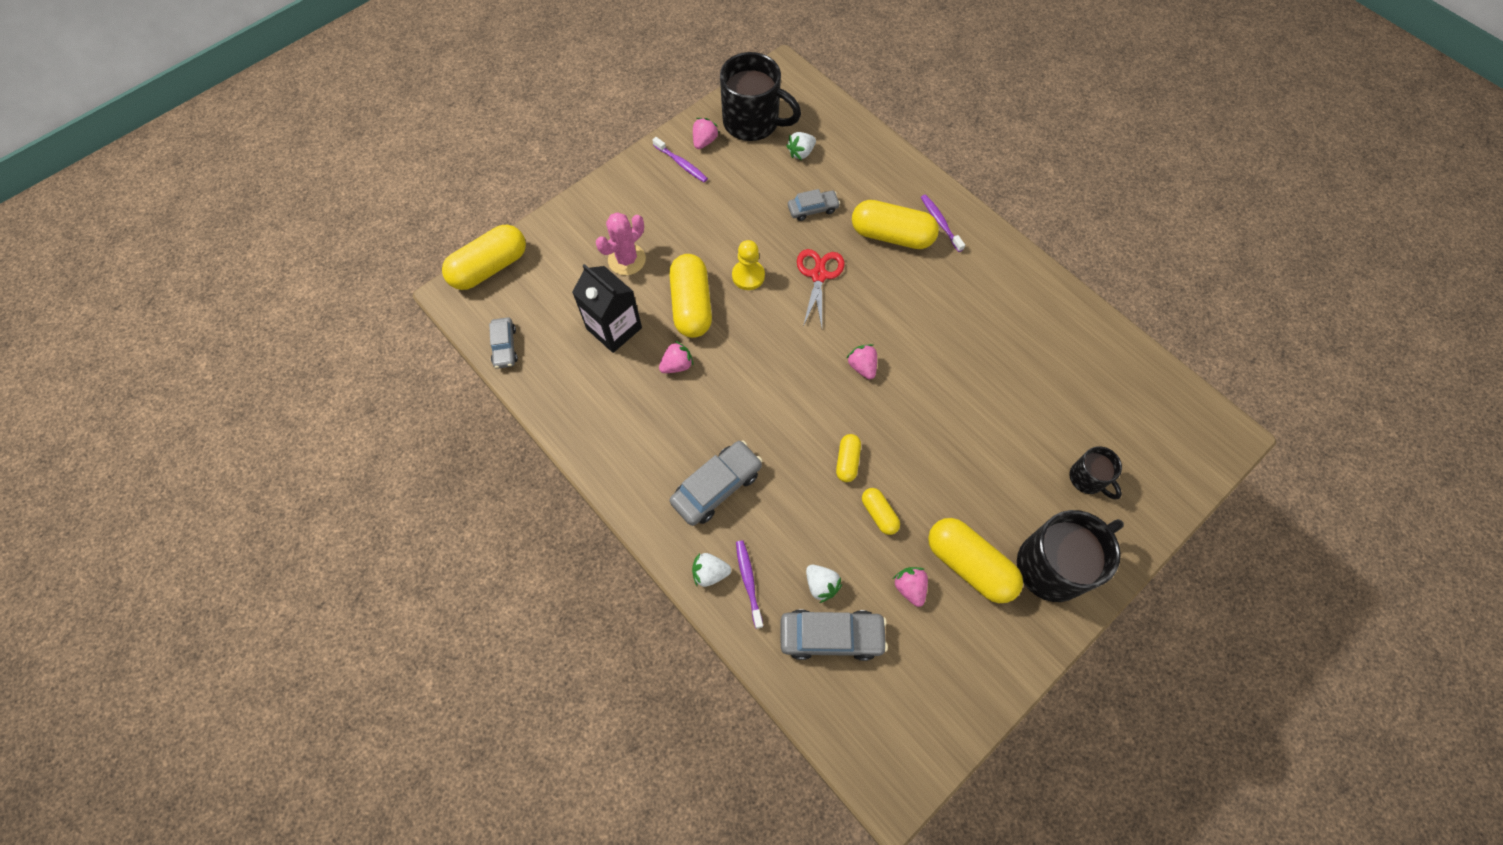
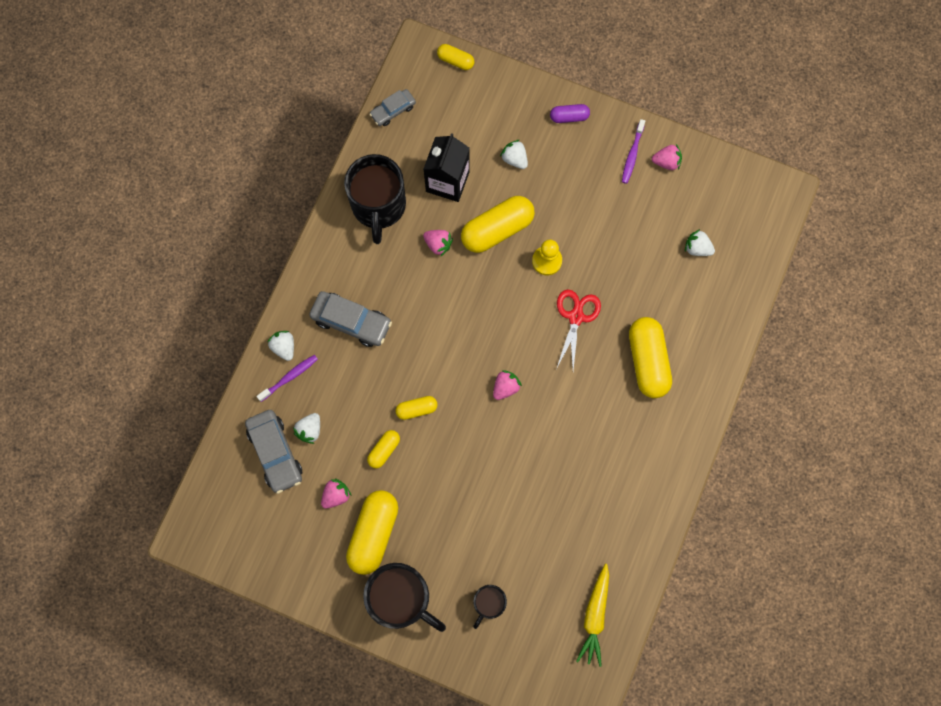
camera: 65 degrees right, 10 degrees up
yellow capsule [442,225,526,290] -> yellow capsule [437,44,474,70], size x0.51
pink cactus [596,212,646,275] -> white strawberry [500,140,528,169]
black mug [720,52,801,141] -> black mug moved to [344,154,406,244]
grey car [788,189,840,221] -> none
red scissors [797,249,845,328] -> red scissors turned 60 degrees counterclockwise [557,290,601,370]
purple toothbrush [921,194,965,252] -> none
none -> purple capsule [550,104,590,123]
none -> yellow carrot [576,564,609,667]

